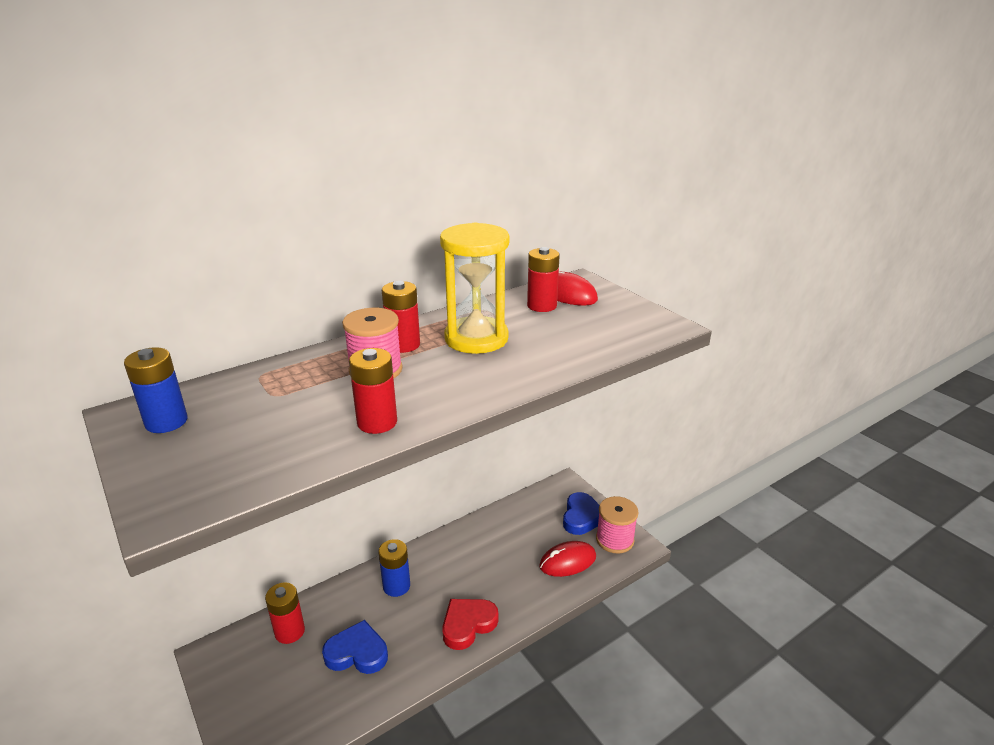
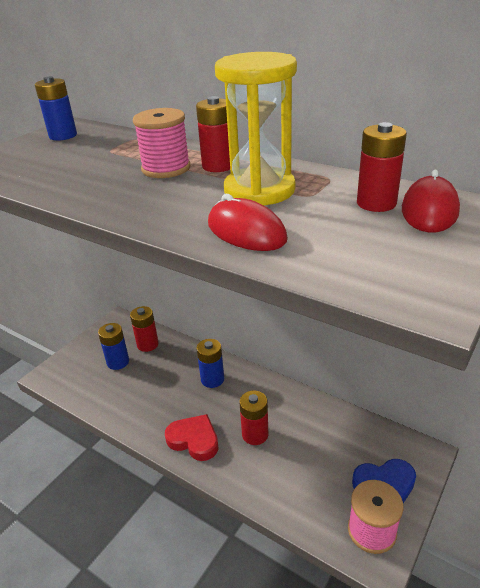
camera: 70 degrees right, 5 degrees up
blue heart [322,620,388,674] -> none
red battery [349,348,397,434] -> red battery moved to [240,391,269,445]
red mouse [539,541,596,577] -> red mouse moved to [208,194,288,251]
none -> blue battery [98,323,129,370]

